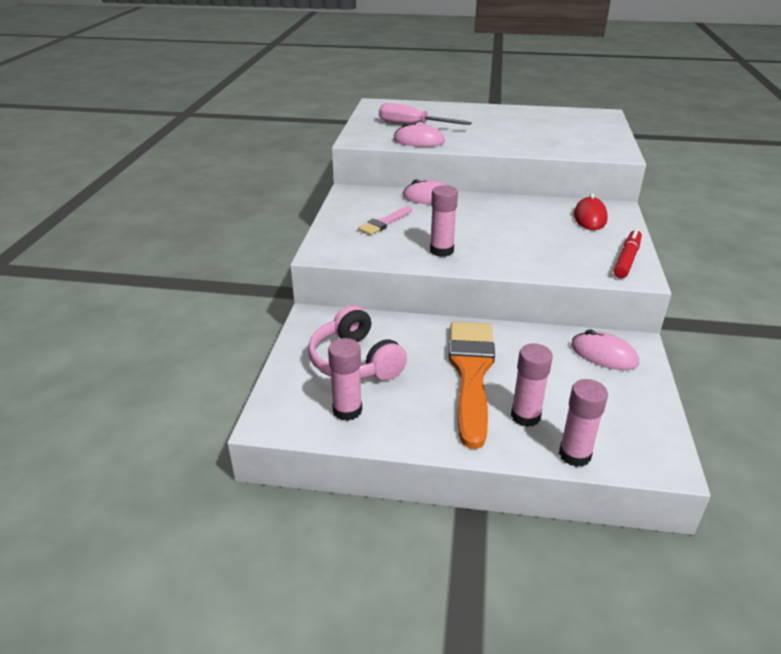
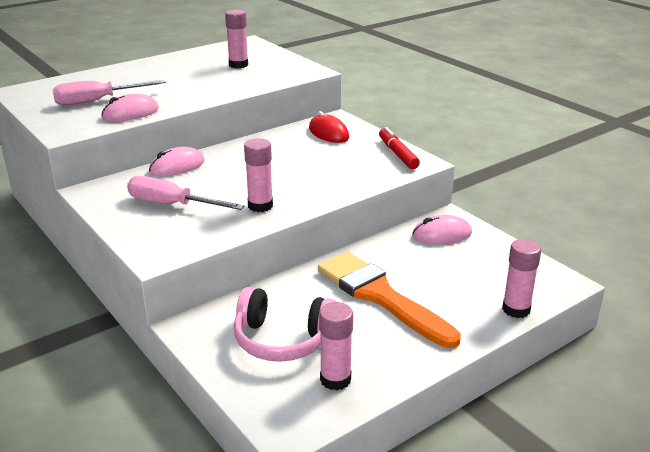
camera: 45 degrees left, 5 degrees down
pink brush [358,206,412,235] -> pink screwdriver [127,176,244,210]
pink glue stick [511,343,553,427] -> pink glue stick moved to [225,9,248,68]

